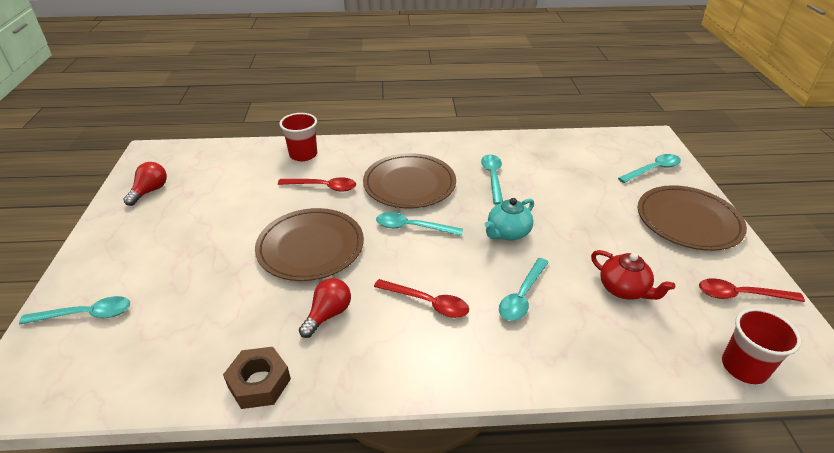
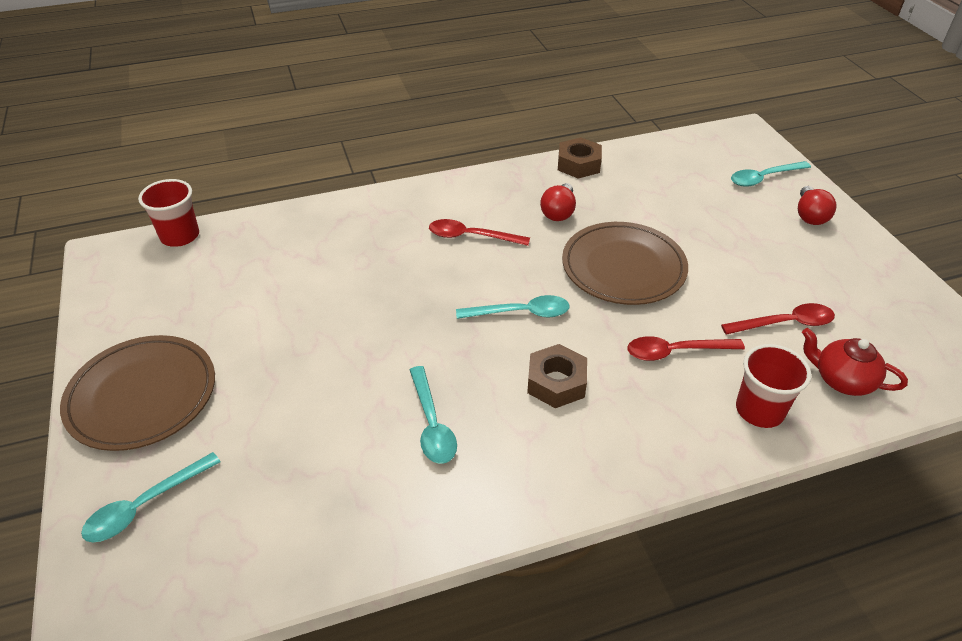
camera: 165 degrees right, 5 degrees up
red light bulb [123,162,167,206] -> red light bulb moved to [798,186,837,225]
brown plate [363,153,456,208] -> brown nut [527,344,587,408]
turquoise teapot [484,198,534,241] -> none
turquoise spoon [499,258,549,321] -> none
red teapot [591,250,675,300] -> red teapot moved to [802,328,908,396]
red spoon [699,278,805,302] -> red spoon moved to [721,303,835,335]

